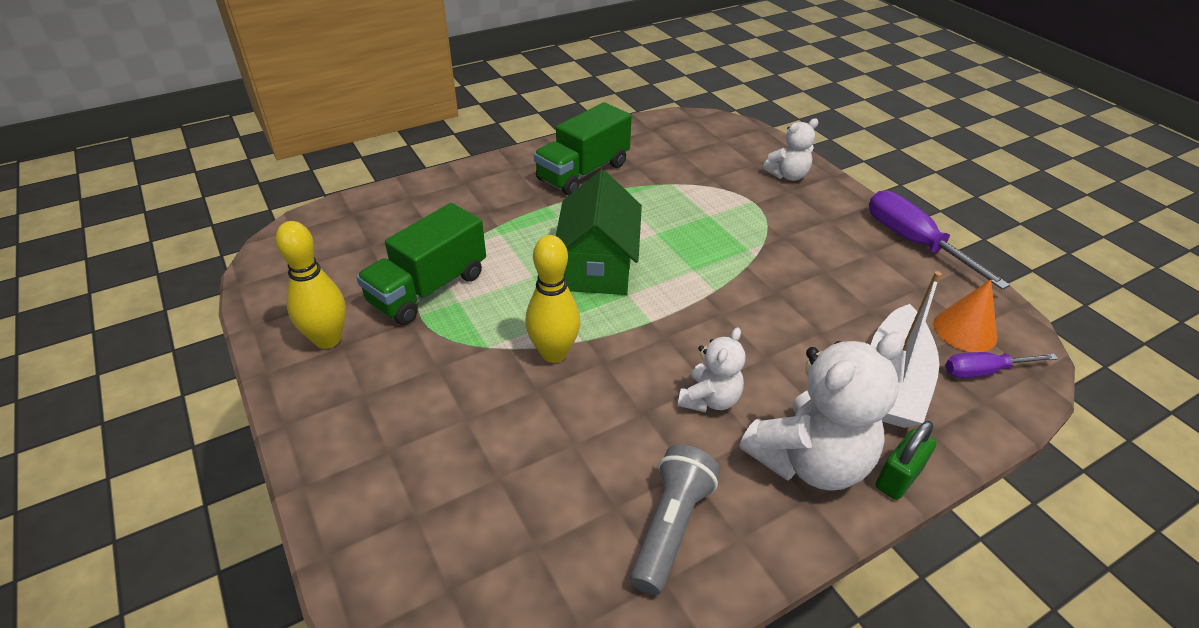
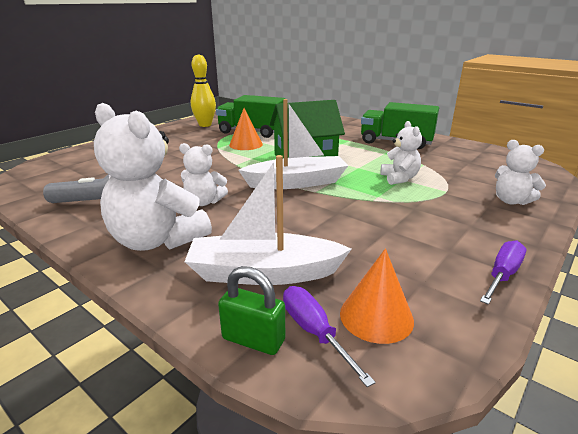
camera: 70 degrees right, 15 degrees down
yellow bowling pin [525,235,580,363] -> none
purple screwdriver [869,190,1010,290] -> purple screwdriver [480,241,526,305], size x0.60
green padlock [876,421,936,500] -> green padlock moved to [218,266,285,355]
none -> orange cone [229,108,263,150]
none -> white boat [238,99,348,189]
none -> white teddy bear [381,121,422,185]

